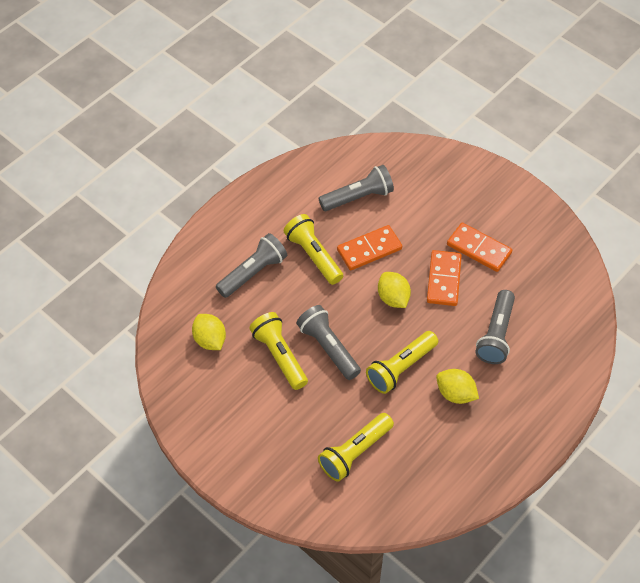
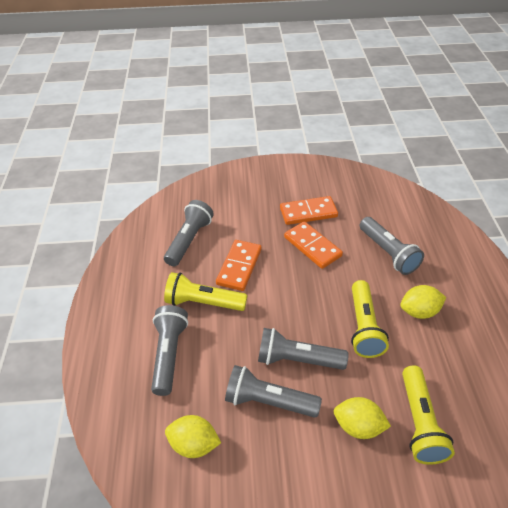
camera: 45 degrees left, 10 degrees down
yellow flashlight [250,312,308,390] -> grey flashlight [225,365,322,418]
yellow lemon [378,272,411,308] -> yellow lemon moved to [334,397,391,439]

